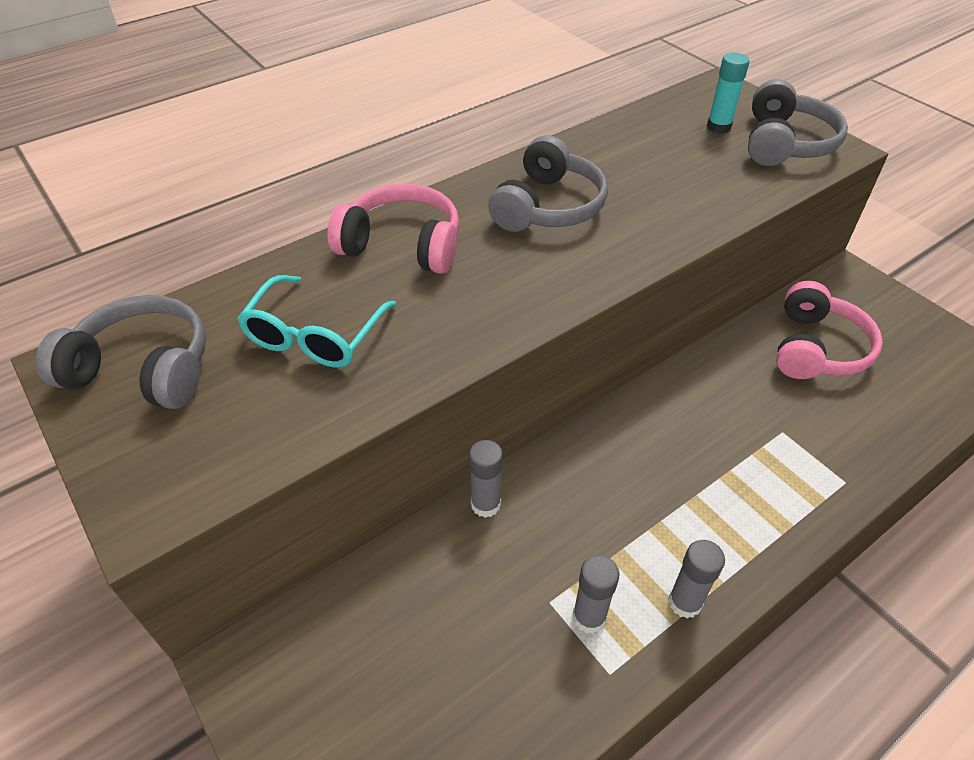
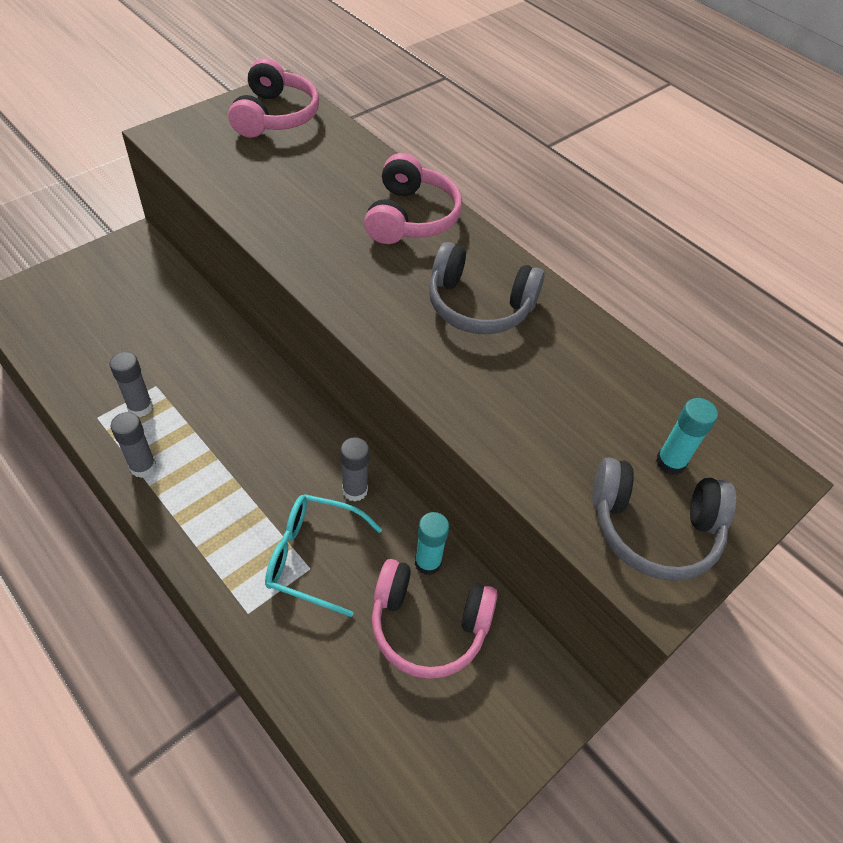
camera: 80 degrees right, 5 degrees up
grey headphones [36,295,206,409] -> pink headphones [228,58,319,138]
turquoise glasses [237,275,397,368] -> turquoise glasses moved to [265,494,382,617]
grey glue stick [469,440,503,518] -> grey glue stick moved to [341,437,369,501]
none -> turquoise glue stick [415,512,449,575]

